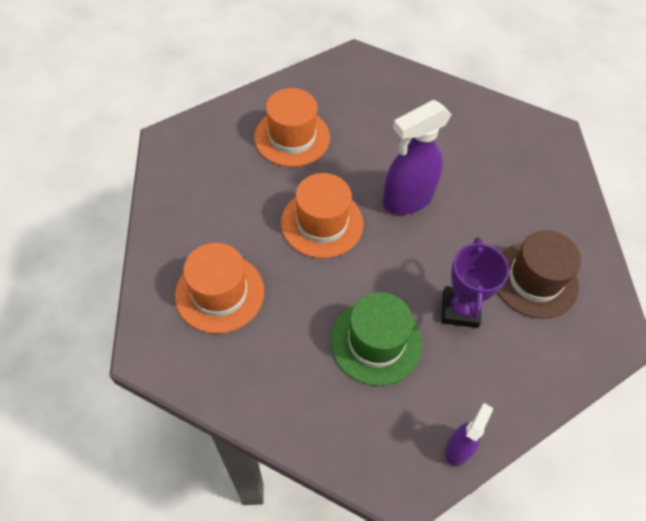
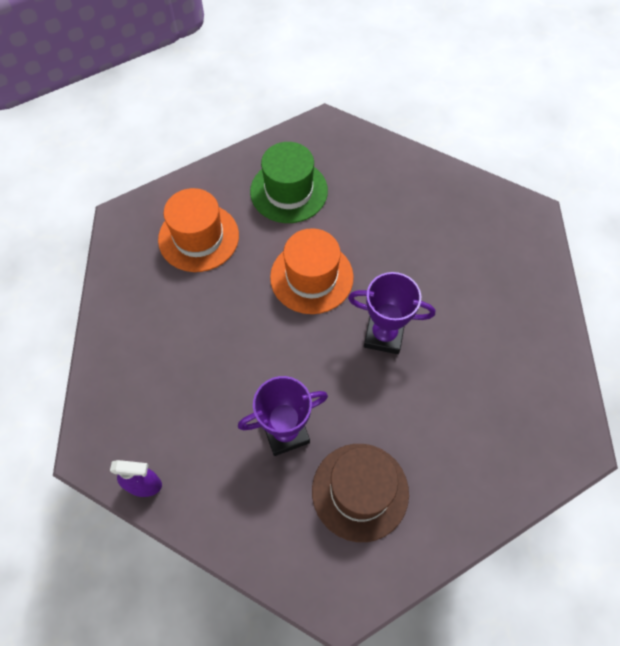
camera: 65 degrees right, 5 degrees up
orange hat [254,88,330,167] -> none
green hat [330,292,422,386] -> green hat moved to [250,142,328,223]
purple spray bottle [383,100,452,215] -> purple trophy [348,272,435,354]

